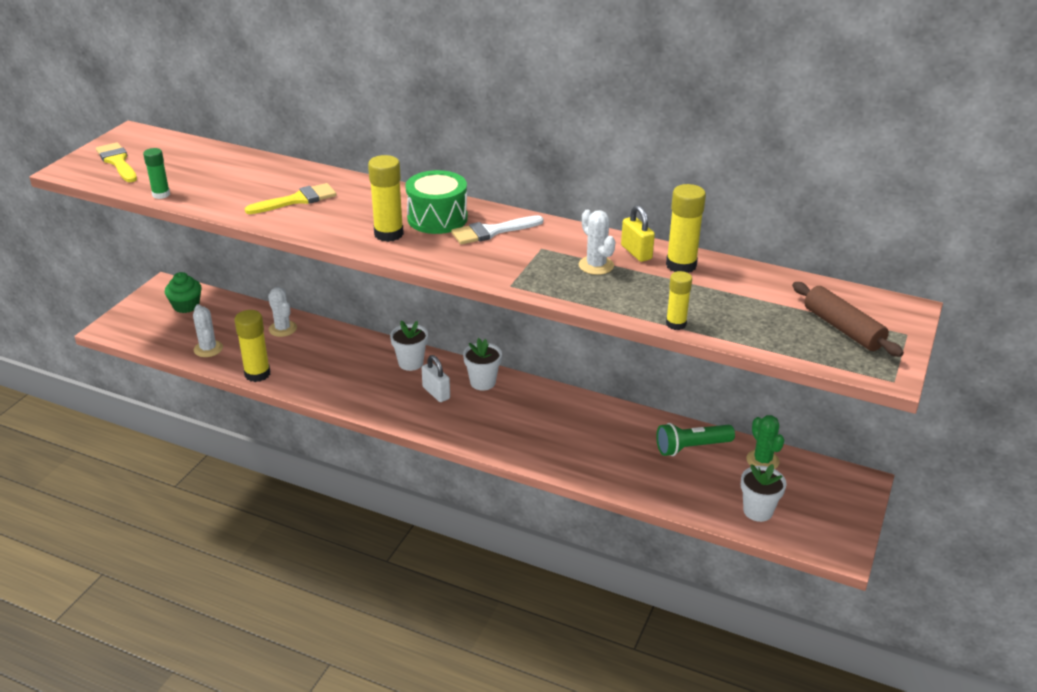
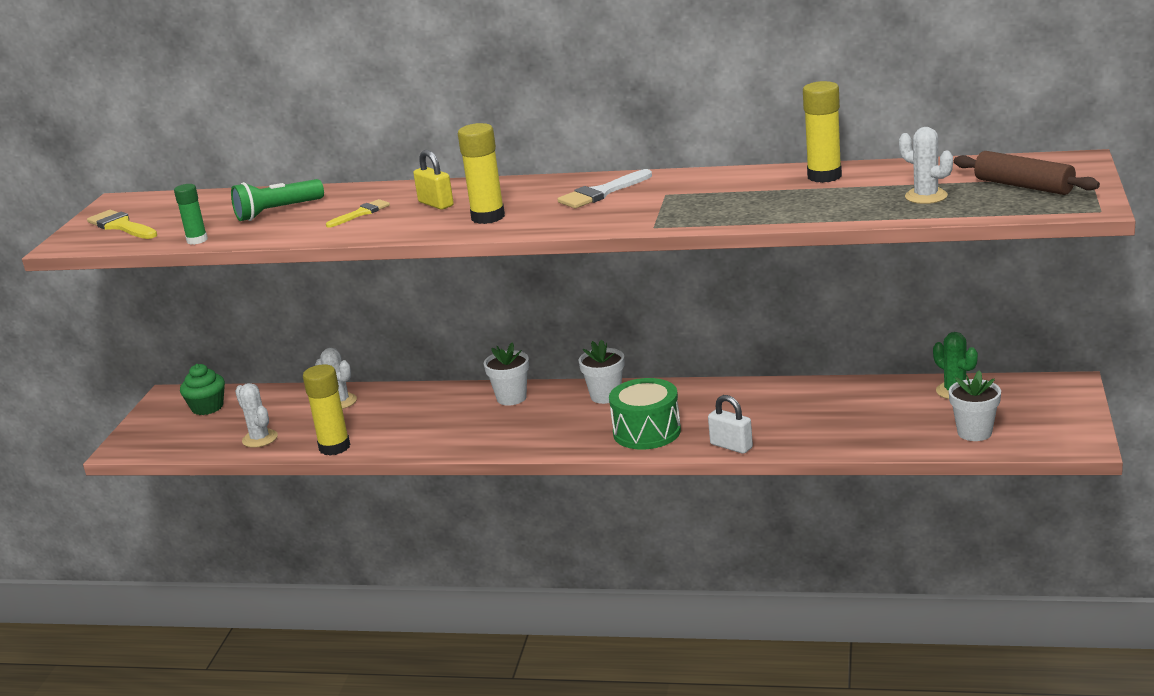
camera: 10 degrees left, 10 degrees down
yellow brush [245,183,336,214] -> yellow brush [326,199,390,228], size x0.66
green drum [406,170,468,234] -> green drum moved to [609,378,681,450]
white padlock [421,355,450,402] -> white padlock moved to [708,395,753,454]
white cactus [579,210,616,275] -> white cactus moved to [899,127,953,204]
yellow padlock [621,205,655,262] -> yellow padlock moved to [413,150,454,210]
green flashlight [656,423,735,456] -> green flashlight moved to [231,179,324,221]
yellow glue stick [666,271,692,330] -> none

